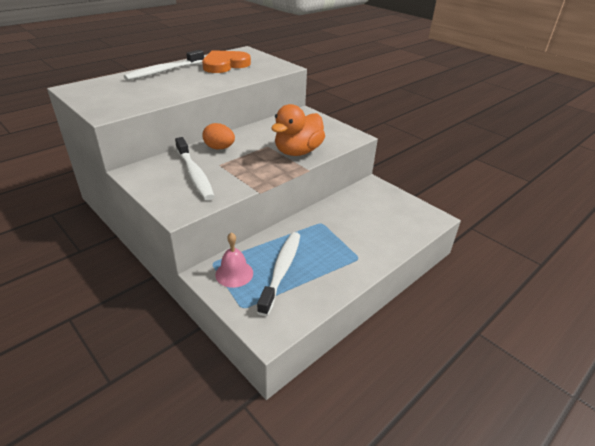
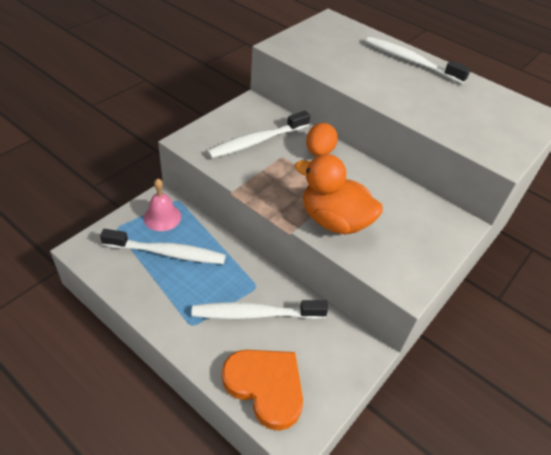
camera: 80 degrees right, 10 degrees up
orange heart [202,50,251,73] -> orange heart moved to [222,350,303,431]
none -> white toothbrush [192,300,328,319]

